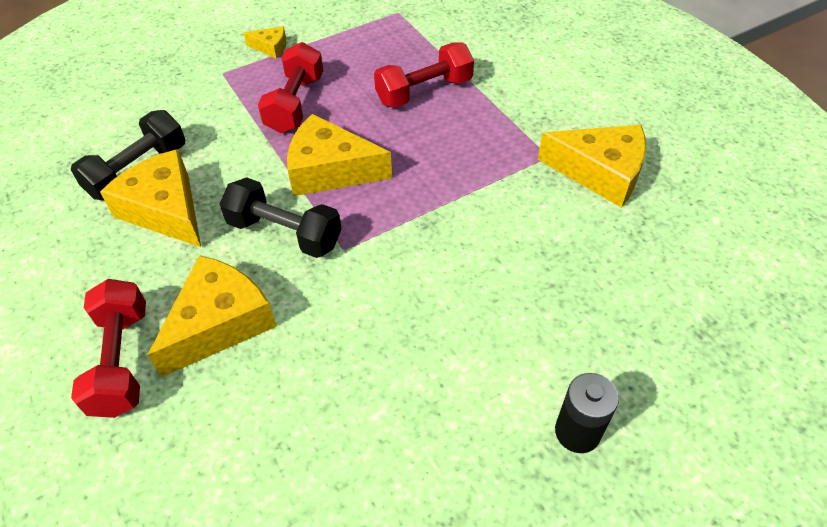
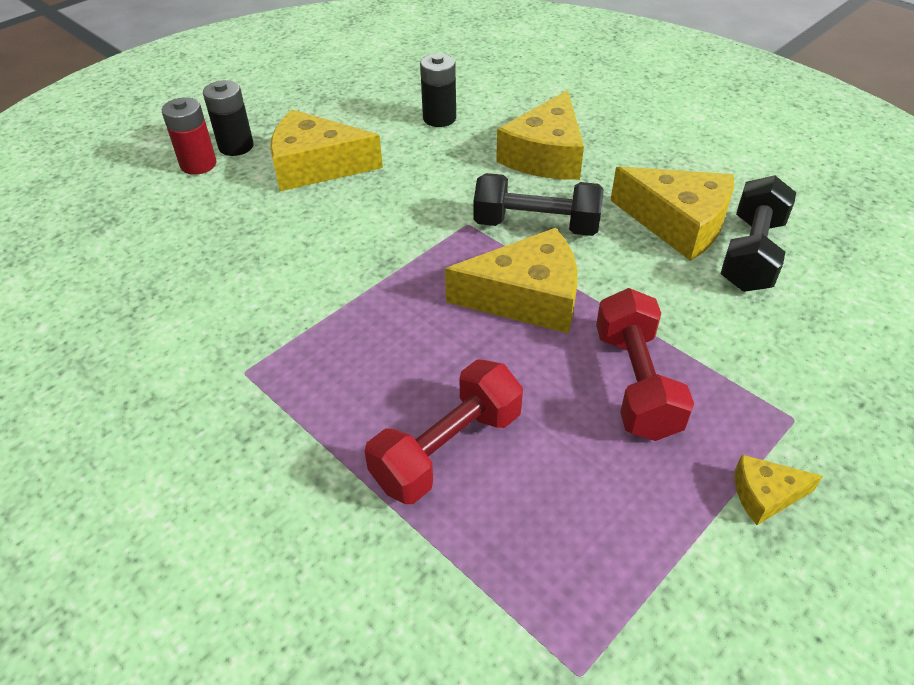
camera: 165 degrees right, 5 degrees down
red dumbbell [71,279,146,418] -> none
yellow cheese [538,125,646,208] -> yellow cheese moved to [270,110,383,191]
none -> red battery [162,97,216,175]
none -> black battery [420,54,456,127]

